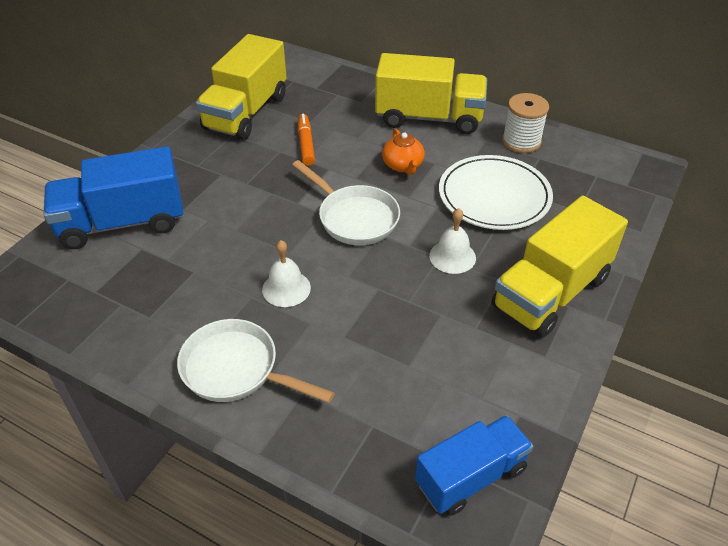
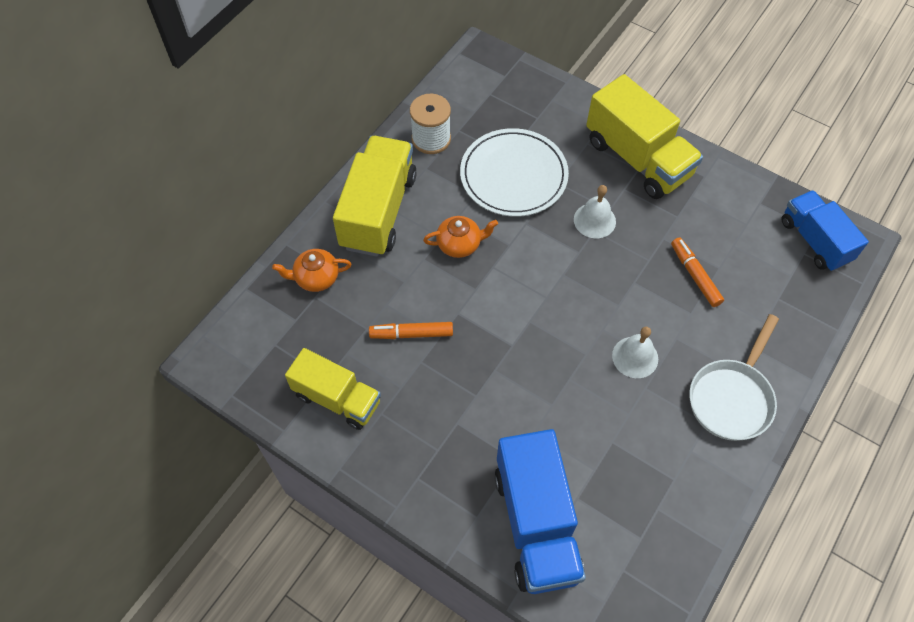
camera: 85 degrees left, 15 degrees up
yellow truck [196,34,287,140] -> yellow truck [285,348,381,430], size x0.66
white pan [292,160,400,245] -> none
none -> orange teapot [272,249,352,292]
none -> orange marker [671,237,724,307]

